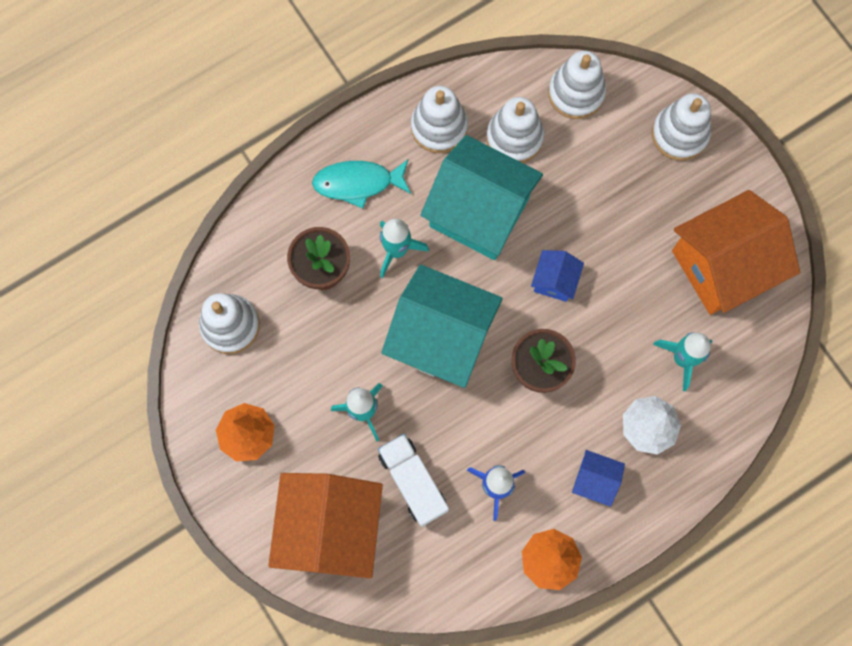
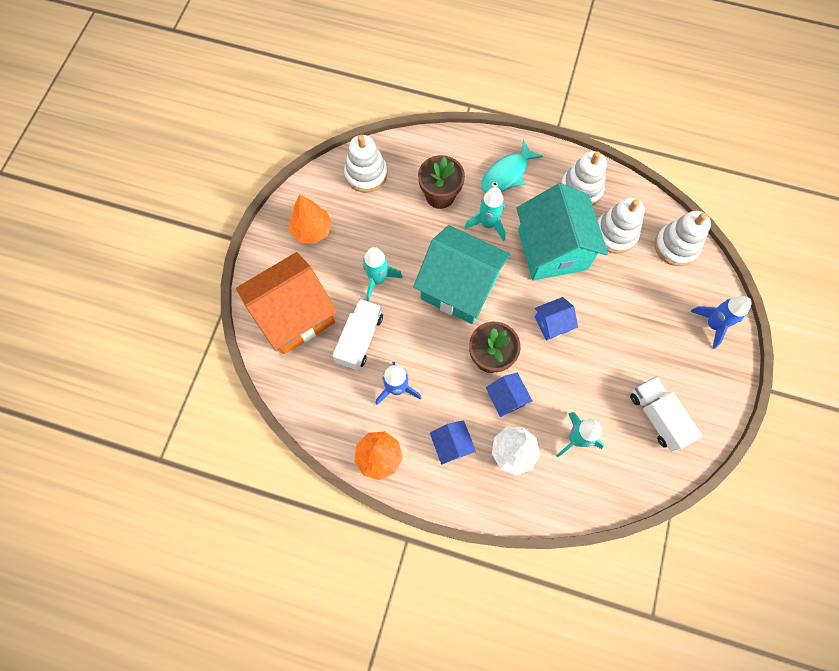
camera: 50 degrees right, 5 degrees down
turquoise fish [312,160,411,209] -> turquoise fish turned 90 degrees counterclockwise [481,140,543,193]
turquoise house [381,265,503,388] -> turquoise house turned 45 degrees counterclockwise [413,225,511,324]
white stacking toy [652,93,711,161] -> blue rocket [690,296,752,349]
orange house [672,190,800,315] -> white truck [630,377,702,452]
none -> blue house [486,373,533,417]

